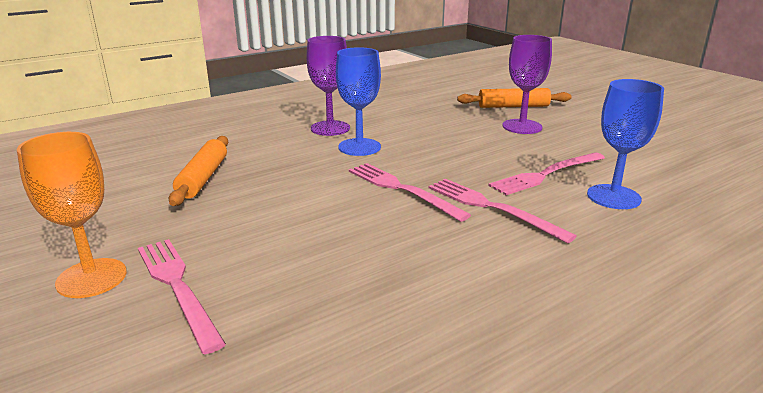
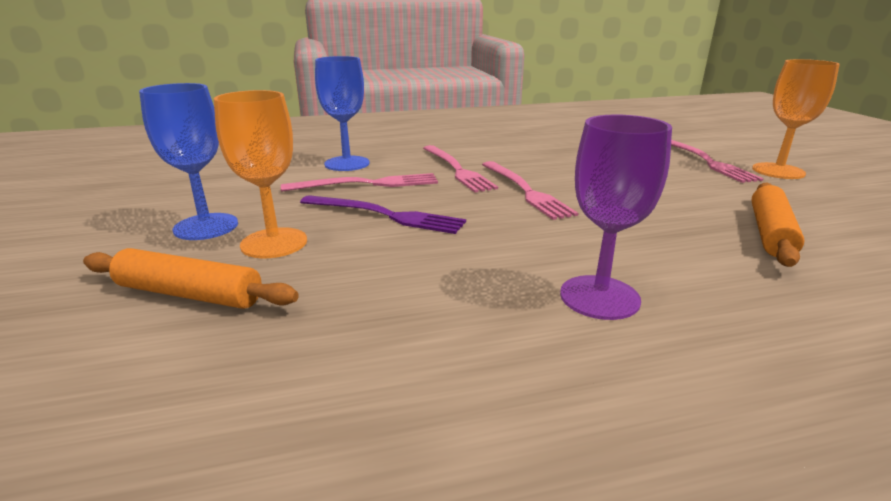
camera: 160 degrees left, 0 degrees up
blue goblet [336,47,381,156] -> blue goblet moved to [139,83,238,240]
purple goblet [502,35,552,134] -> orange goblet [214,90,307,258]
none -> purple fork [300,195,466,234]

